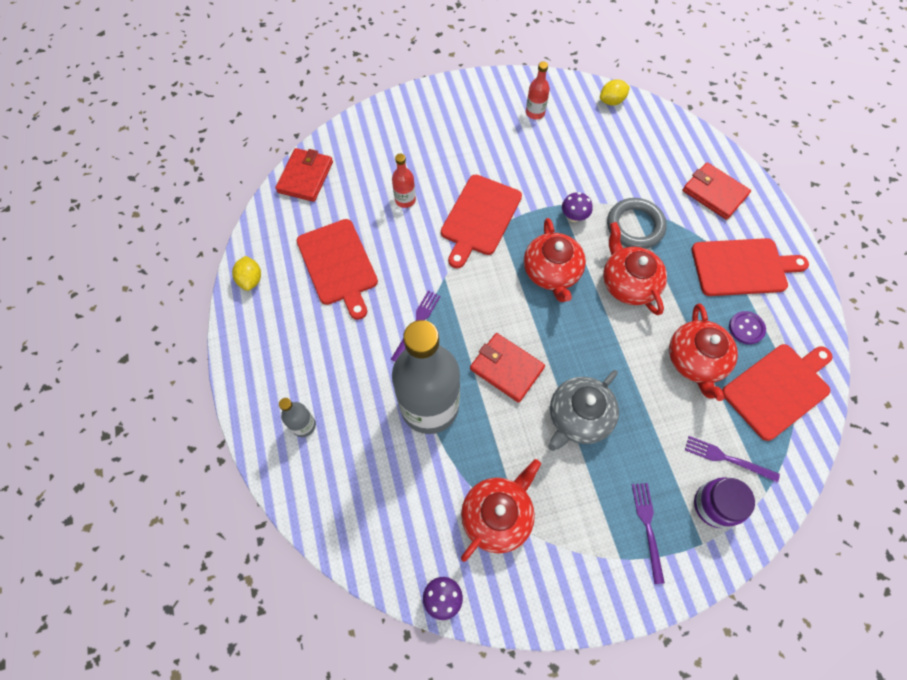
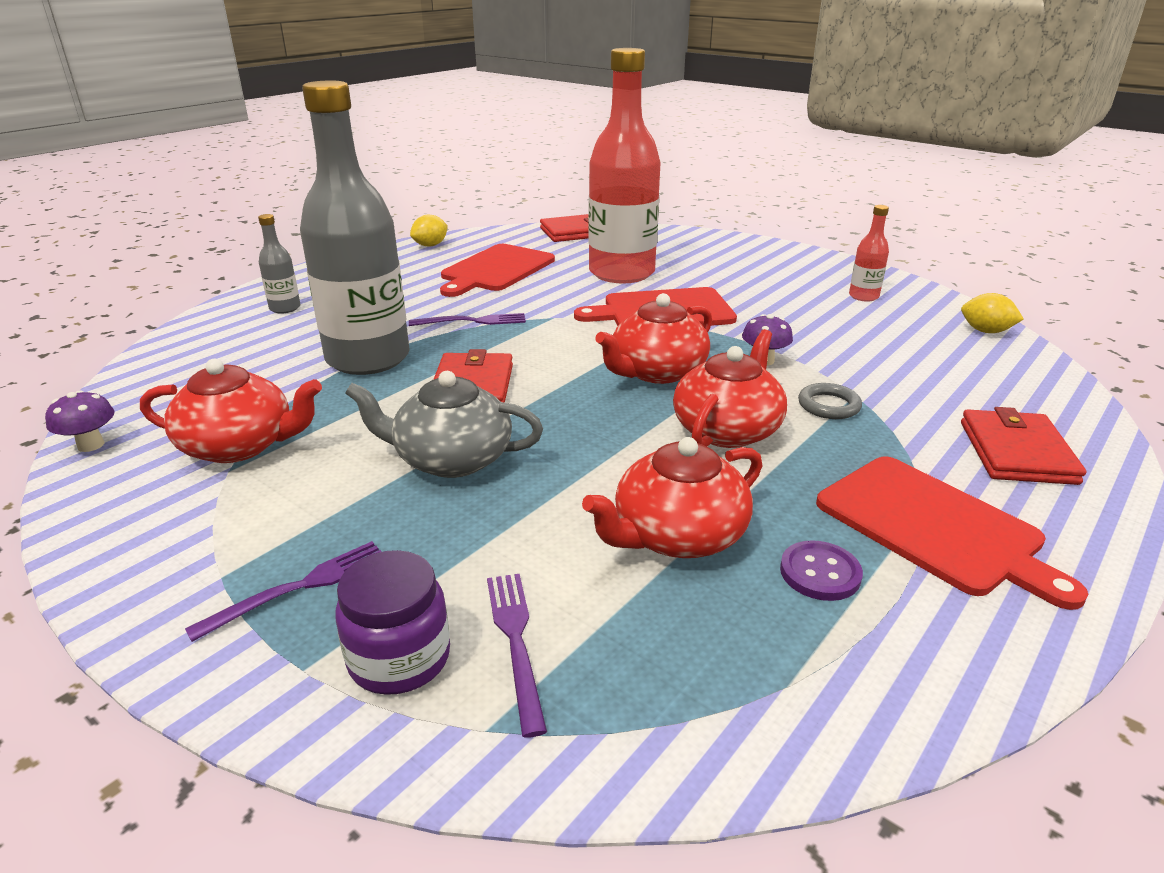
camera: 55 degrees right, 35 degrees down
red bottle [392,154,416,208] -> red bottle [588,48,660,283], size x2.40
grey ring [607,198,667,249] -> grey ring [798,383,862,419], size x0.59
red cutting board [722,344,833,441] -> none

